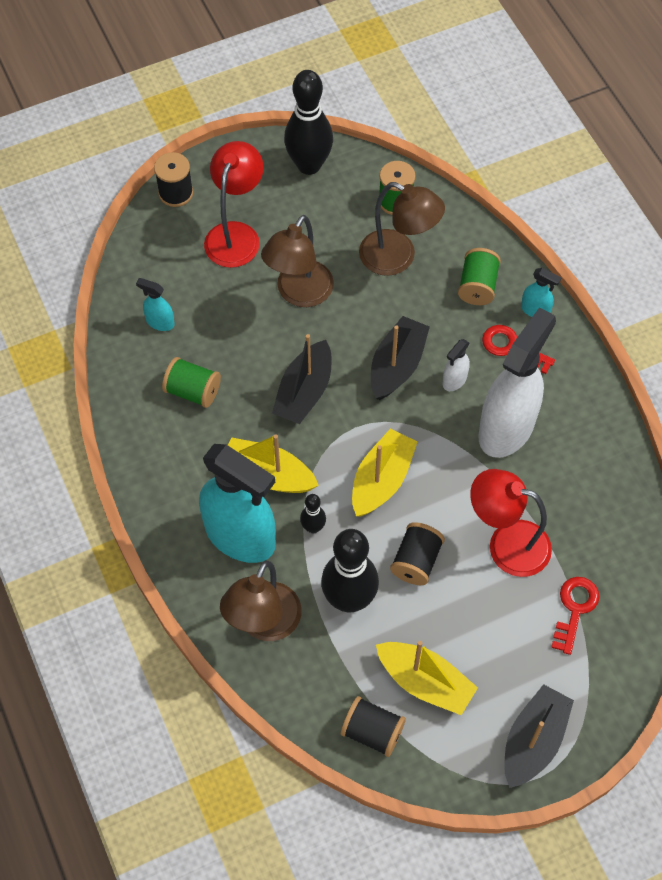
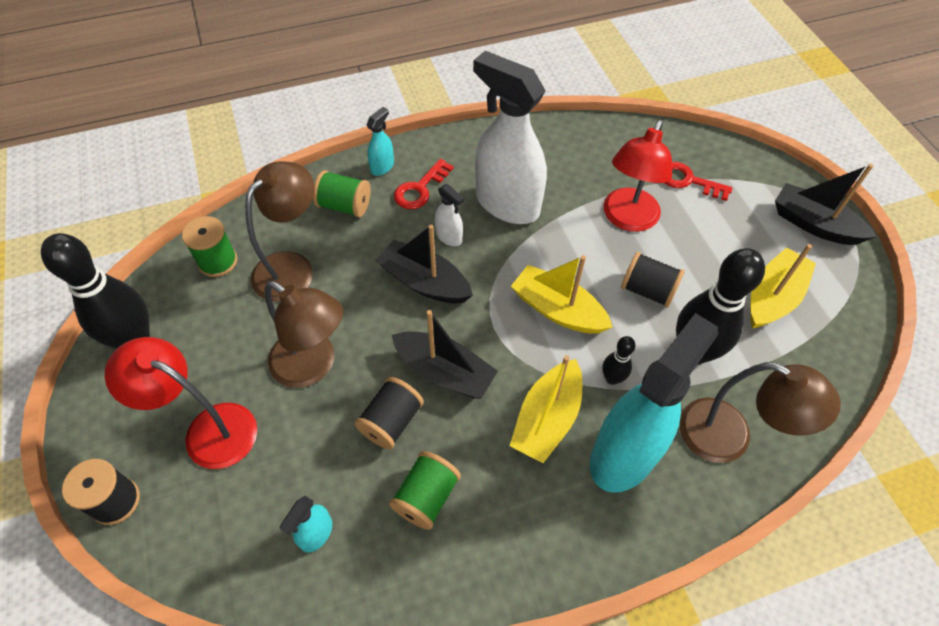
camera: 85 degrees left, 5 degrees down
black spool [341,696,406,757] -> black spool moved to [355,377,424,449]

